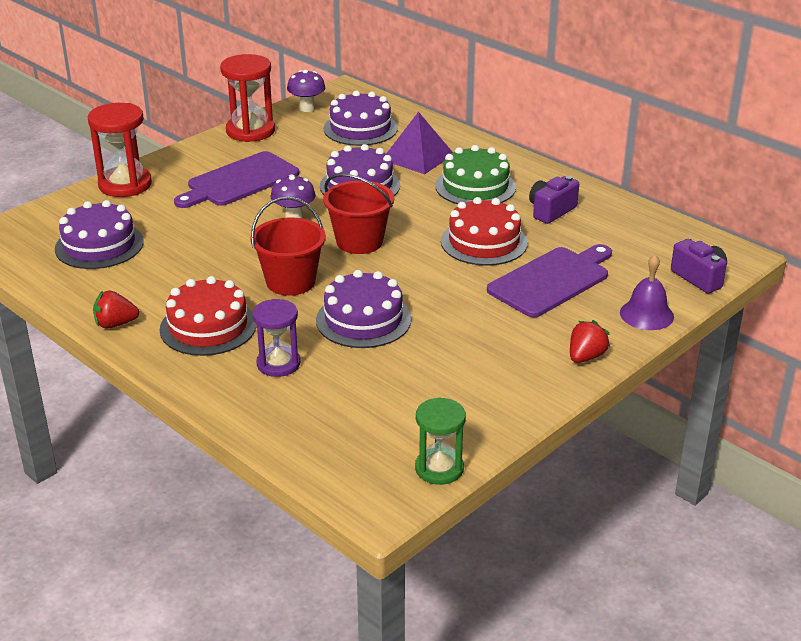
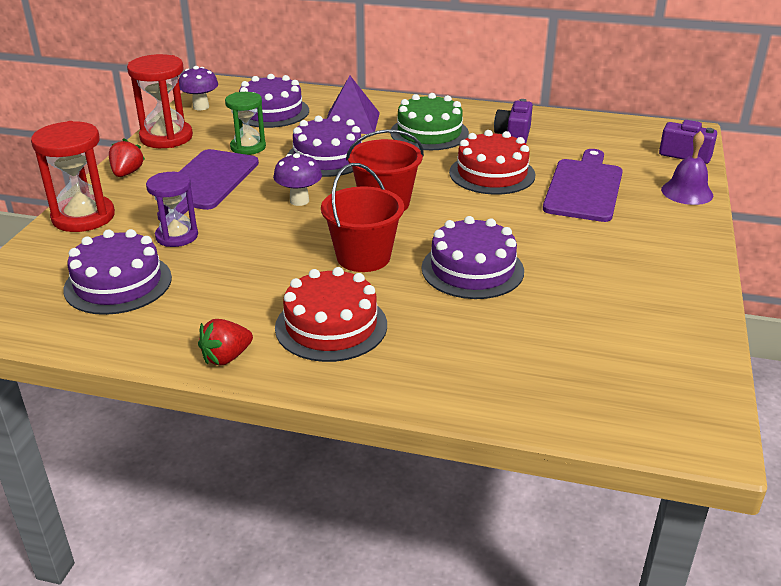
camera: 30 degrees left, 0 degrees up
purple hourglass [253,299,300,377] -> purple hourglass moved to [146,172,198,247]
green hourglass [415,397,466,485] -> green hourglass moved to [225,92,266,155]
red strawberry [570,320,610,363] -> red strawberry moved to [109,138,145,177]

